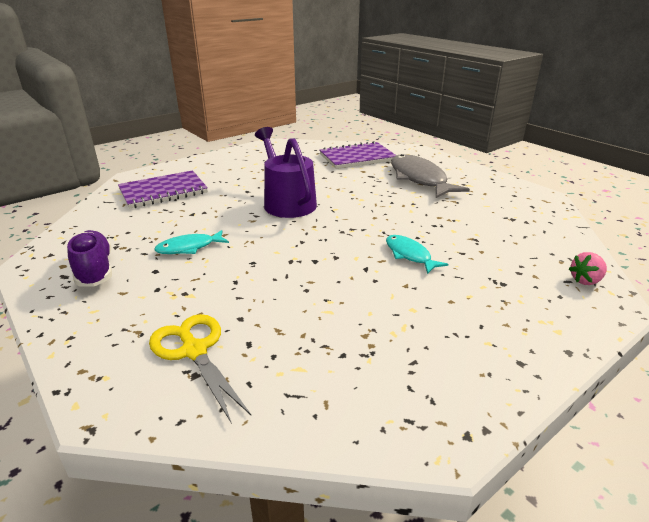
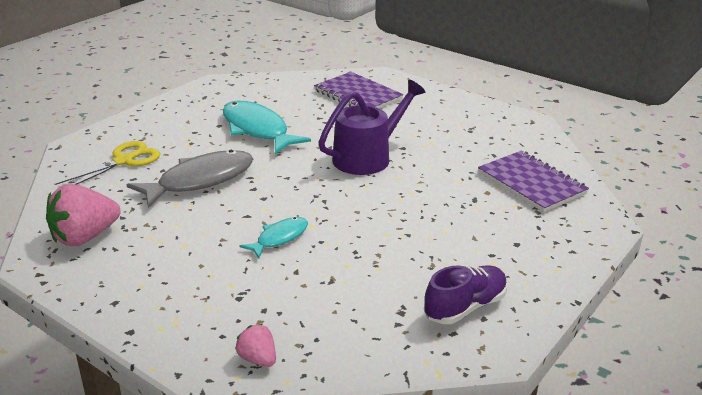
camera: 75 degrees right, 0 degrees up
purple shoe [67,230,112,287] -> purple shoe moved to [424,265,507,324]
turquoise fish [154,230,229,254] -> turquoise fish [223,101,311,154], size x1.85
grey fish [391,154,470,198] -> grey fish moved to [126,150,253,208]
none -> pink strawberry [46,184,121,246]

